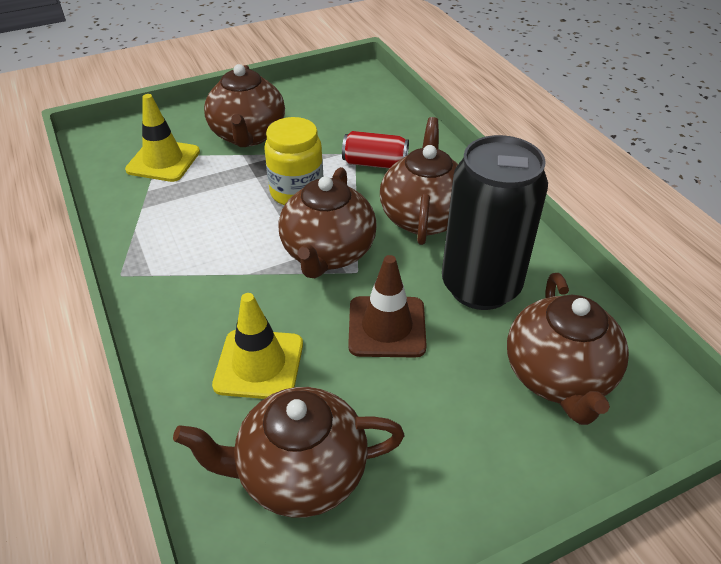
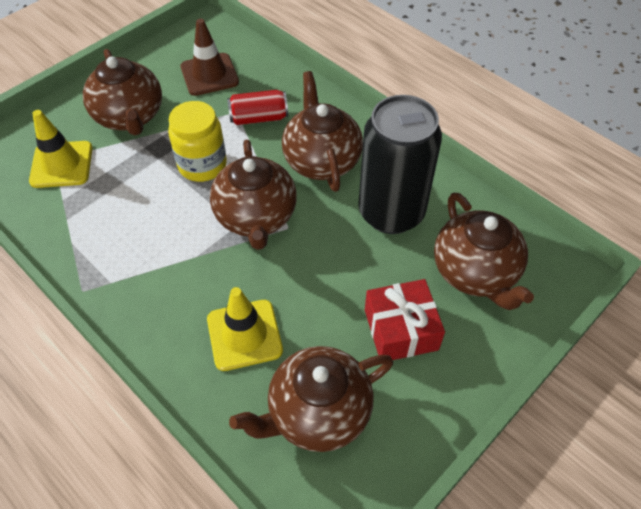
camera: 20 degrees left, 10 degrees up
brown traffic cone [348,255,427,358] -> brown traffic cone moved to [180,19,239,96]
none -> red gift [365,279,445,360]

